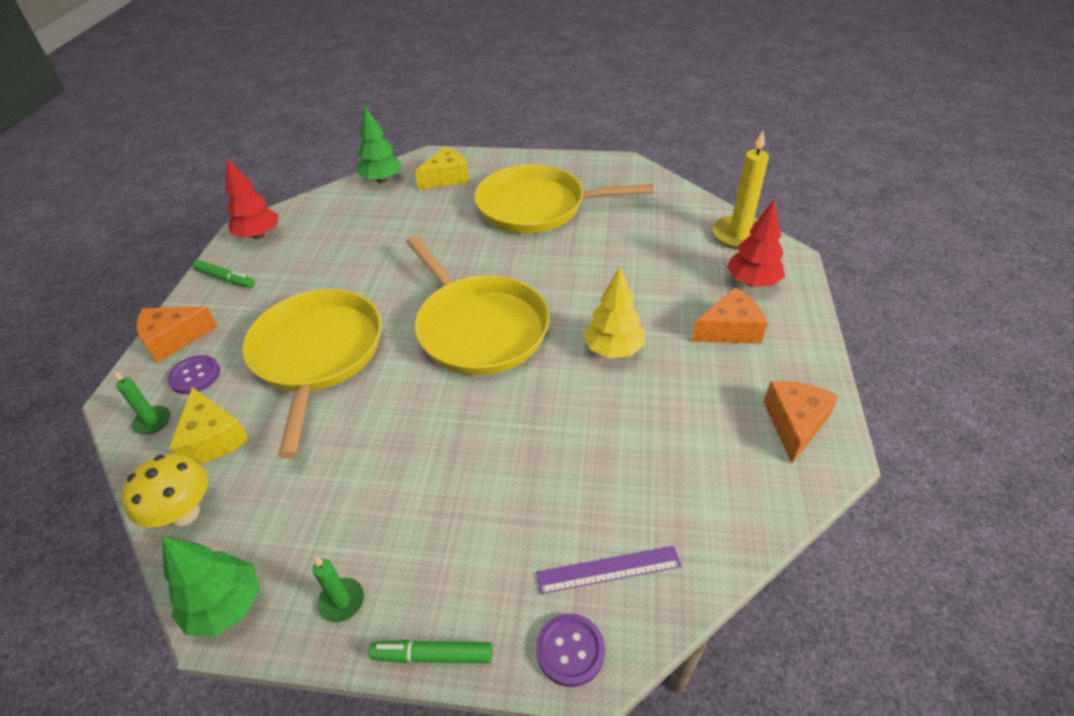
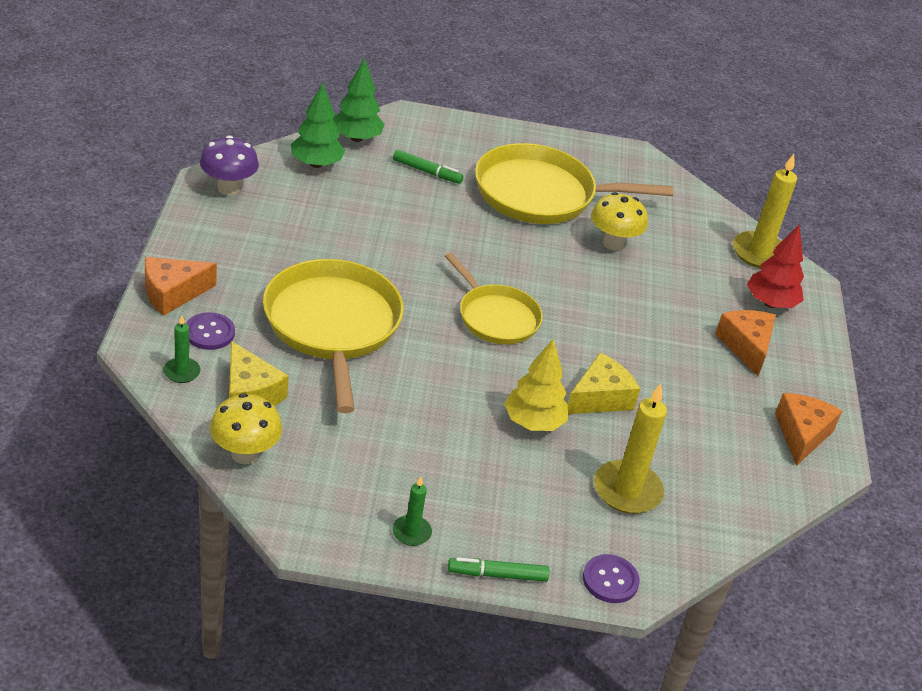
camera: 10 degrees left, 5 degrees down
green tree [162,536,260,636] -> green tree moved to [291,83,345,168]
green marker [193,260,255,288] -> green marker moved to [393,149,463,184]
red tree [226,159,279,239] -> purple mushroom [200,135,259,195]
yellow pan [407,236,549,375] -> yellow pan [445,253,543,345], size x0.61
yellow cheese [415,147,470,190] -> yellow cheese moved to [568,352,640,414]
purple ruler [536,546,681,594] -> none
yellow tree [583,266,645,358] -> yellow tree moved to [504,339,568,431]
orange cheese [691,288,768,344] -> orange cheese turned 75 degrees counterclockwise [715,310,776,376]
none -> yellow mushroom [591,192,648,251]
none -> yellow candle [594,384,667,514]

